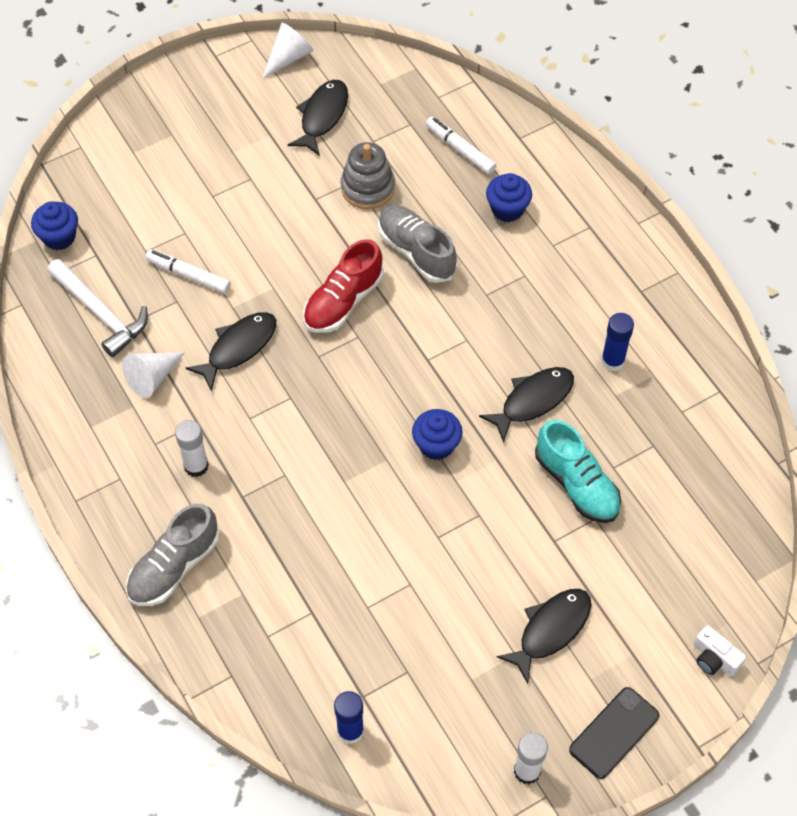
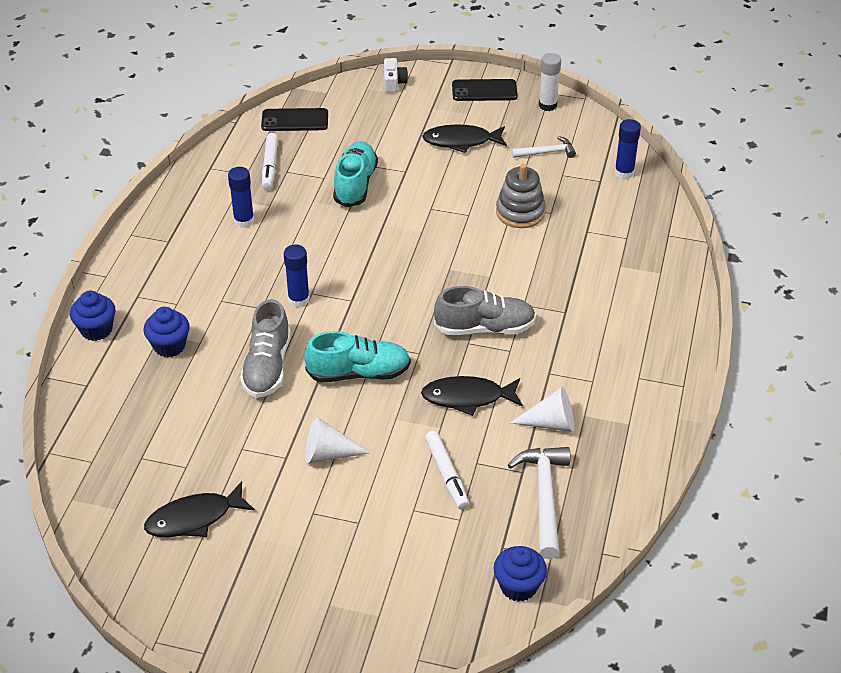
camera: 135 degrees left, 15 degrees down
grey shoe [126,504,220,606] -> grey shoe moved to [434,286,536,335]
white glue stick [175,420,209,477] -> none
white cone [262,23,314,79] -> white cone moved to [305,417,371,464]
red shoe [303,239,384,333] -> turquoise shoe [304,331,411,383]
grey stacking toy [341,142,395,209] -> grey stacking toy moved to [496,164,546,228]
blue cupcake [412,409,463,460] -> blue cupcake moved to [70,291,116,341]
white marker [426,117,496,174] -> white marker moved to [262,133,278,190]
black fish [479,367,574,443] -> none
none -> black phone [261,108,328,131]
none -> blue glue stick [284,245,310,308]
none -> white hammer [511,136,576,158]

